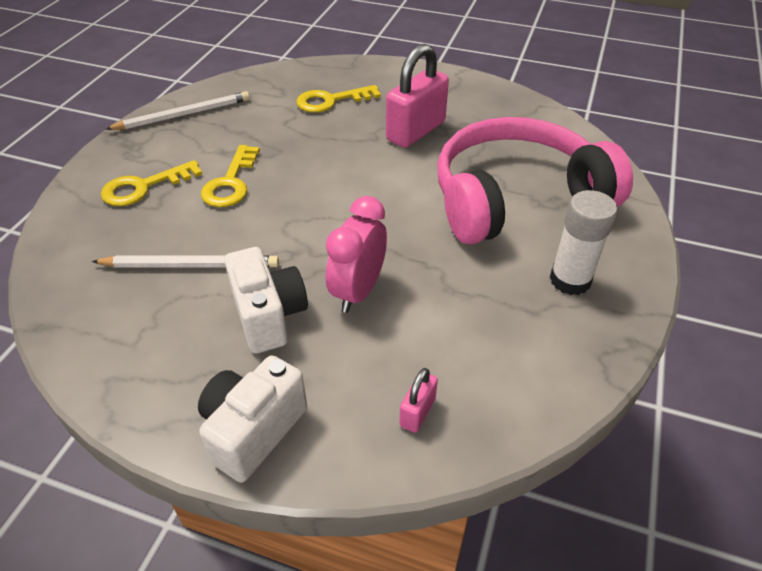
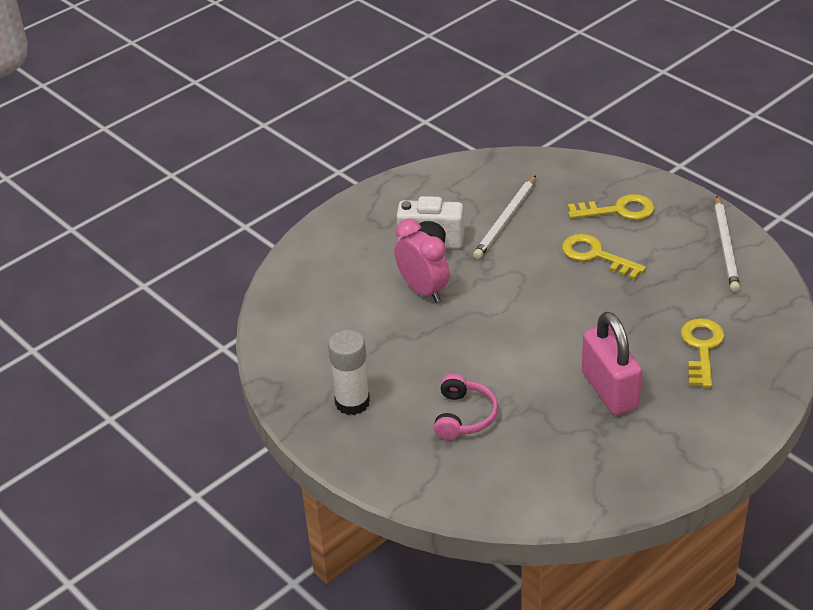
camera: 120 degrees right, 5 degrees down
yellow key [101,160,202,206] -> yellow key turned 90 degrees clockwise [568,194,655,220]
white camera [198,355,307,483] -> none
pink padlock [399,368,438,433] -> none
pink headphones [438,117,633,245] -> pink headphones [434,374,498,440], size x0.42

